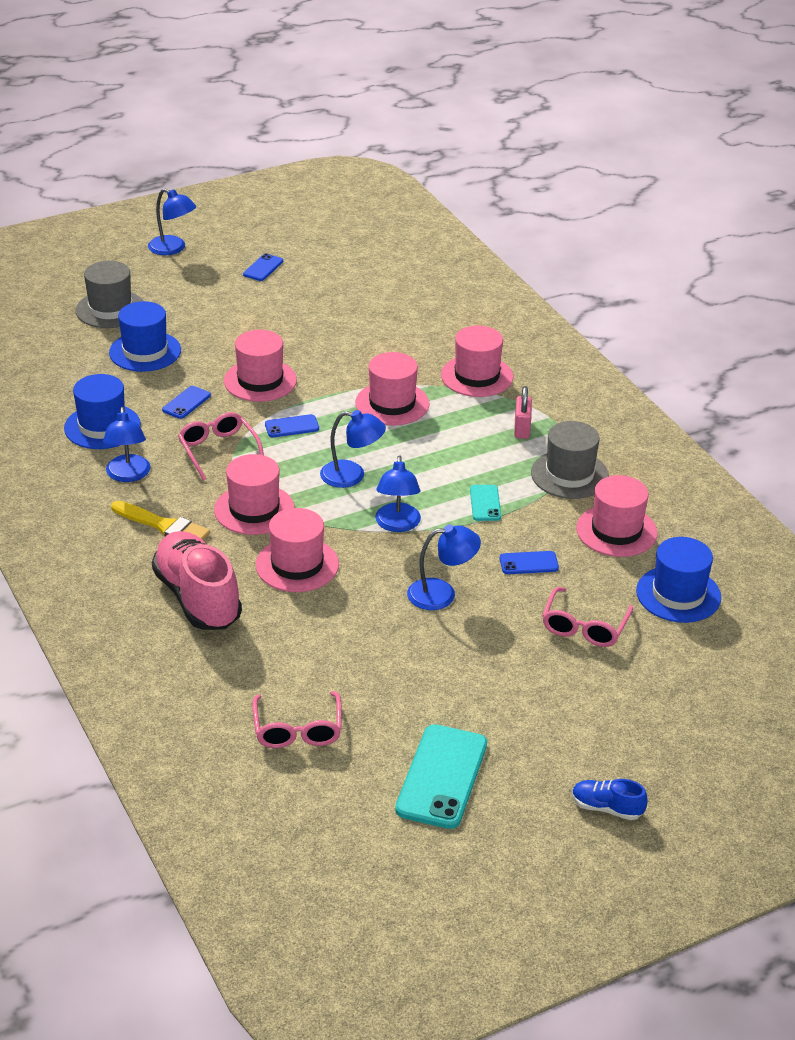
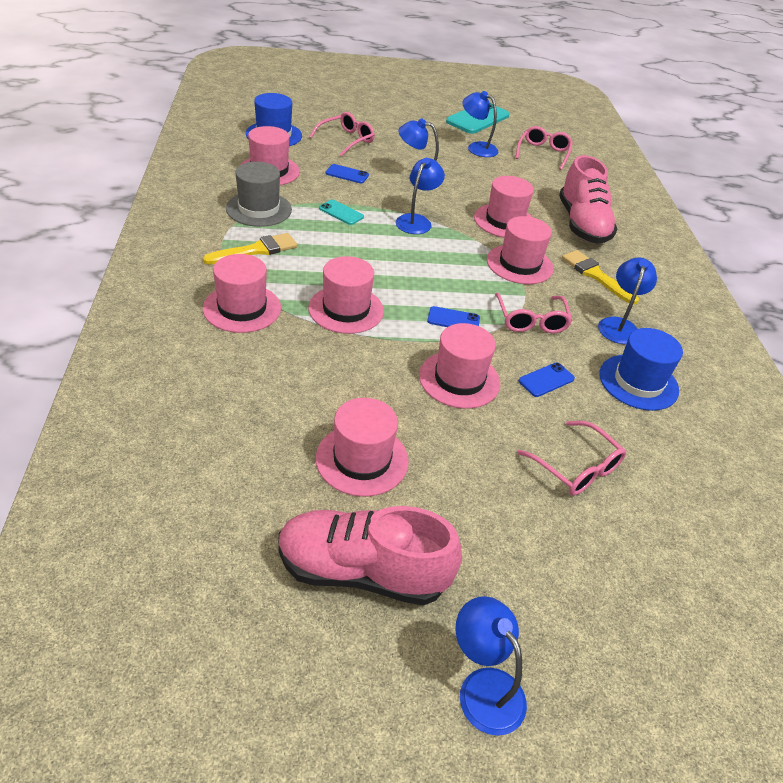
camera: 160 degrees left, 5 degrees up
grey hat [76,261,143,328] -> none
blue hat [109,301,181,372] -> pink glasses [517,421,626,496]
blue phone [243,253,283,281] -> pink shoe [279,506,462,605]
blue lamp [320,410,386,488] -> blue lamp moved to [462,91,498,157]
turquoise phone [470,485,501,521] -> turquoise phone turned 75 degrees counterclockwise [319,199,364,225]
pink padlock [514,386,532,439] -> yellow brush [203,233,298,265]
blue shoe [572,779,648,820] -> none
none -> pink hat [316,398,409,497]

